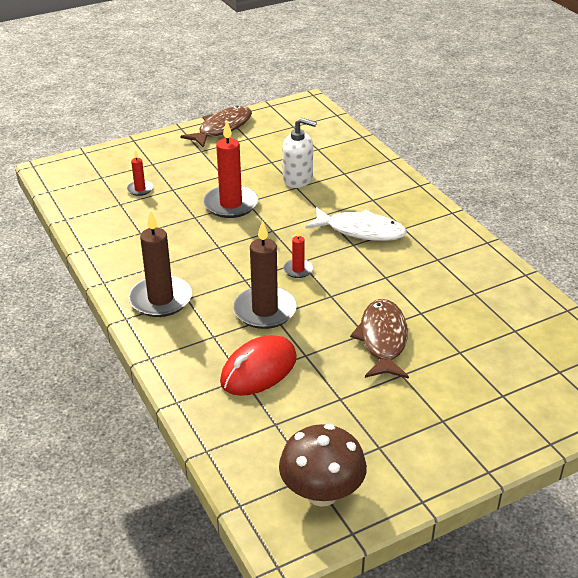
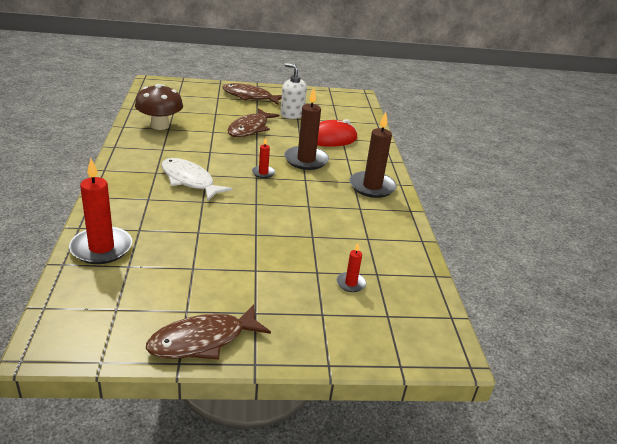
camera: 160 degrees left, 5 degrees down
red candle [203,121,258,218] -> red candle moved to [69,158,132,264]
brown mushroom [279,424,367,507] -> brown mushroom moved to [135,84,183,130]
white soap dispenser [282,118,317,188] -> white soap dispenser moved to [280,63,307,119]
none -> brown fish [222,83,282,105]

